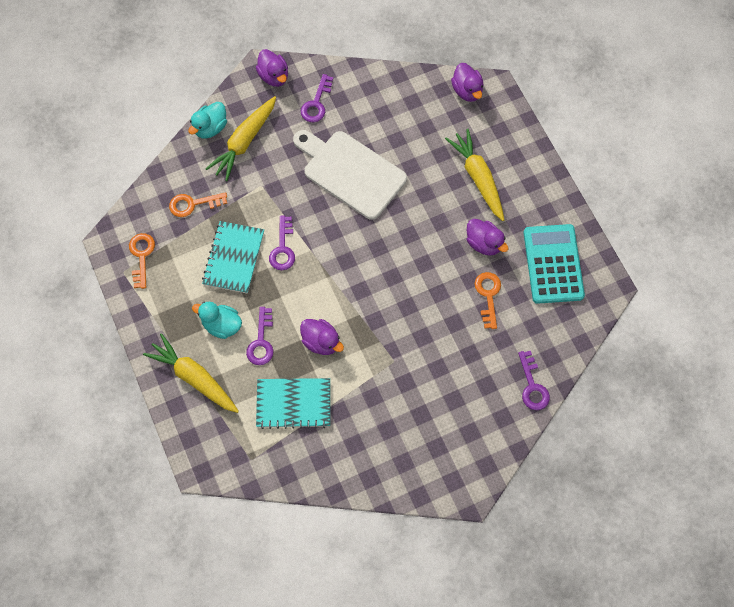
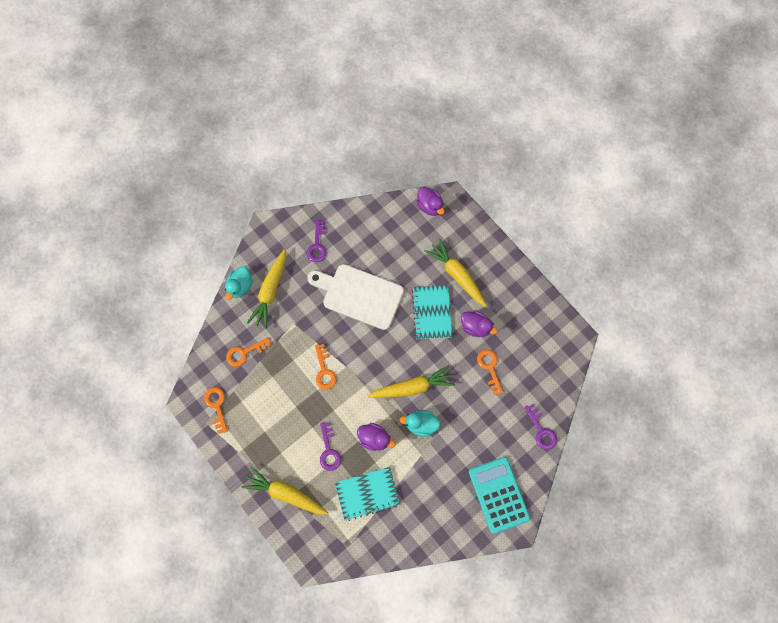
camera: 15 degrees left, 5 degrees up
turquoise duck [192,302,242,339] -> turquoise duck moved to [400,410,441,437]
turquoise notebook [202,221,264,294] -> turquoise notebook moved to [412,285,453,339]
purple duck [256,49,288,87] -> none
purple key [269,216,295,270] -> orange key [315,344,337,390]
turquoise calculator [524,224,585,304] -> turquoise calculator moved to [469,457,530,534]
none -> yellow carrot [368,365,455,398]

